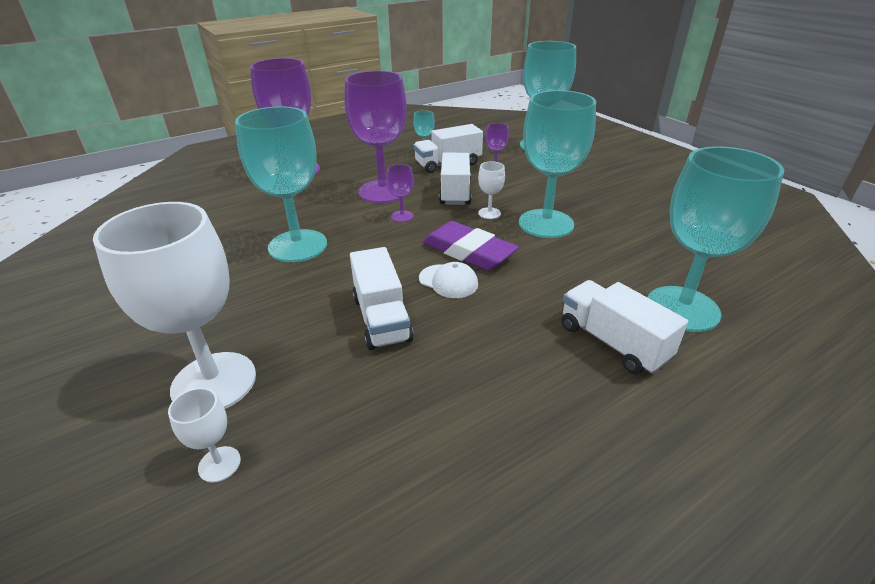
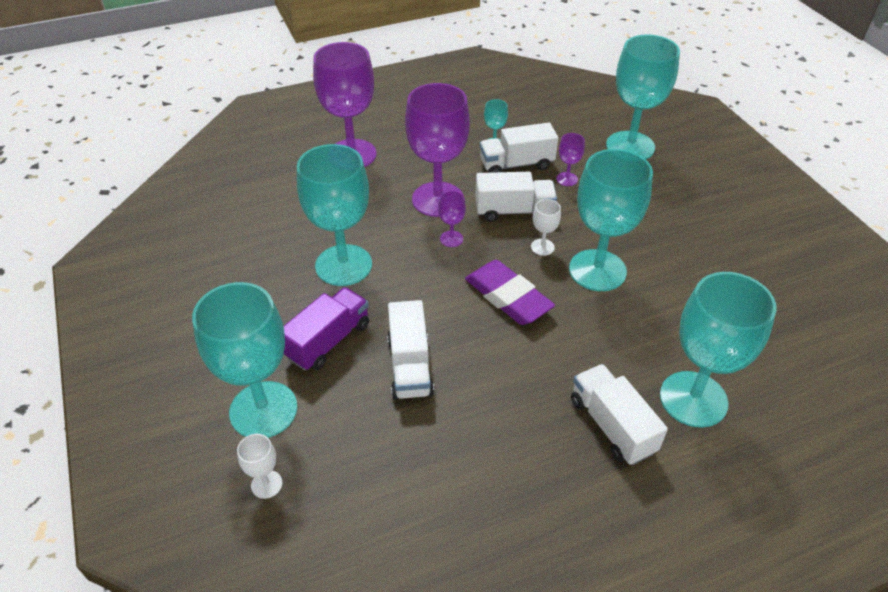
camera: 10 degrees right, 10 degrees up
white goblet [93,202,256,409] -> turquoise goblet [192,282,298,438]
white cap [419,262,478,298] -> none
white truck [439,153,472,205] -> white truck turned 75 degrees clockwise [475,172,557,222]
none -> purple truck [284,287,369,371]

